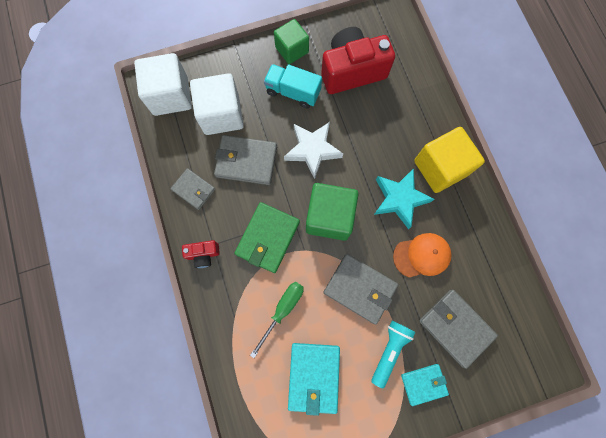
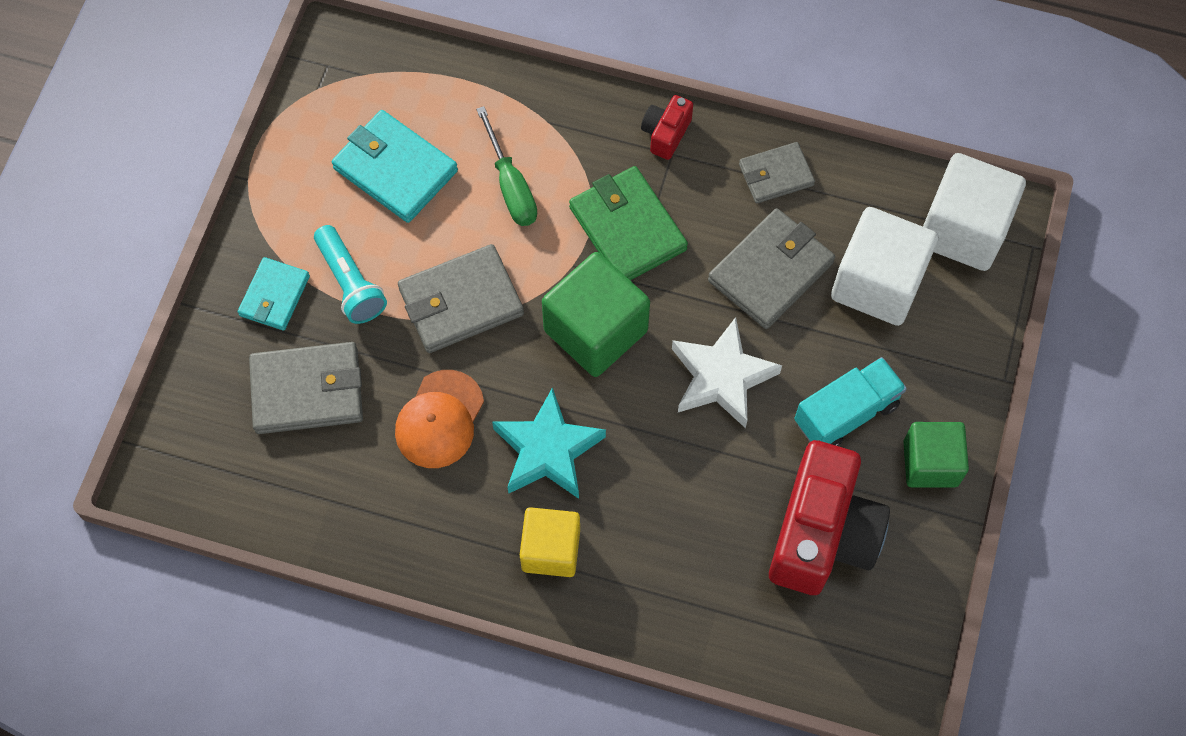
camera: 125 degrees right, 10 degrees down
yellow cube [414,127,485,193] -> yellow cube [520,507,580,577], size x0.66

